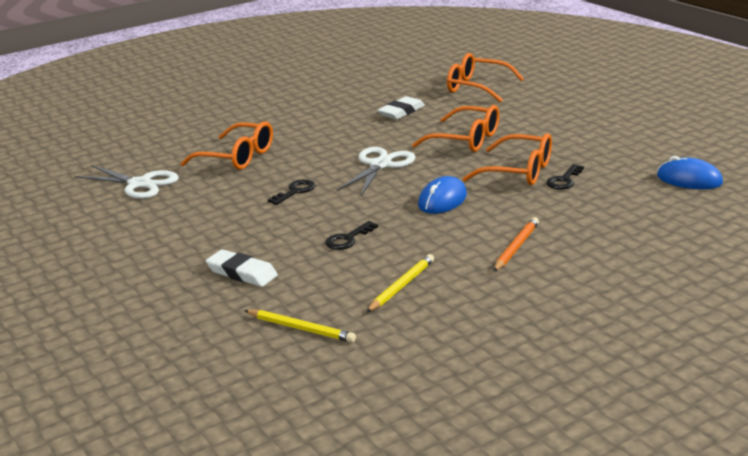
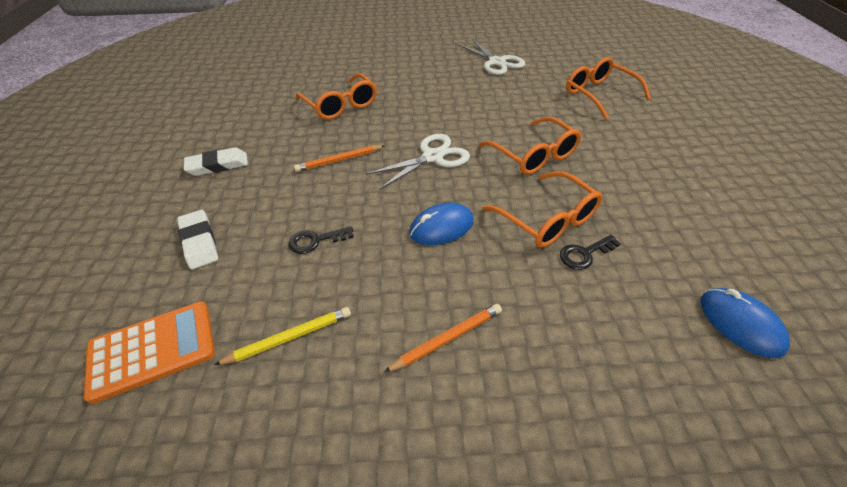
camera: 30 degrees right, 20 degrees up
white scissors [74,165,179,199] -> white scissors moved to [458,40,525,75]
yellow pencil [244,310,356,343] -> orange calculator [83,301,215,404]
black key [268,179,316,205] -> orange pencil [294,145,385,172]
white eraser [377,96,425,120] -> white eraser moved to [184,148,248,176]

